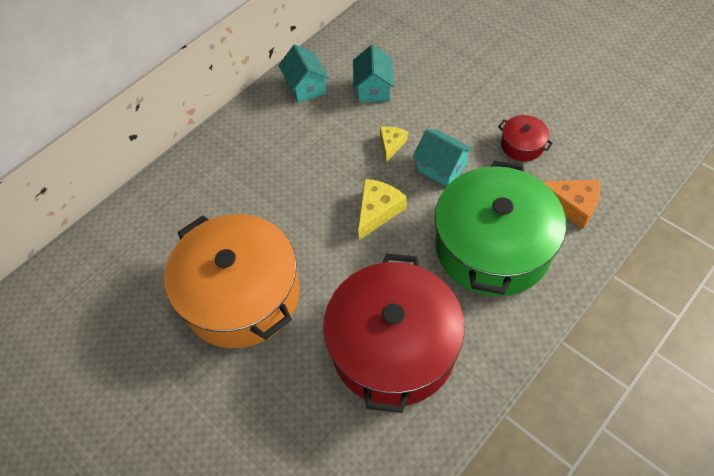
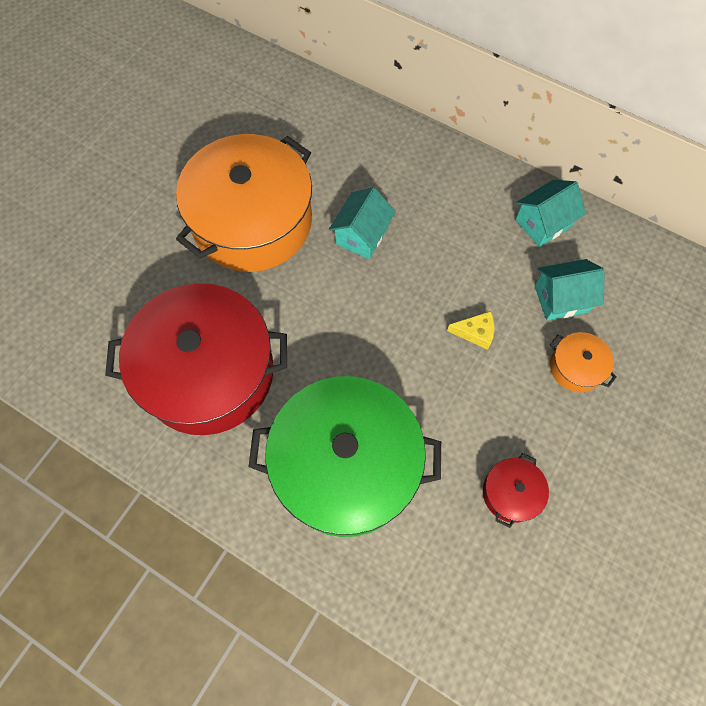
camera: 75 degrees right, 10 degrees up
yellow cheese [358,179,407,240] -> none
turquoise house [413,129,473,187] -> turquoise house moved to [329,187,396,259]
orange cheese [542,180,600,229] -> none
none -> orange pot [550,332,617,392]

